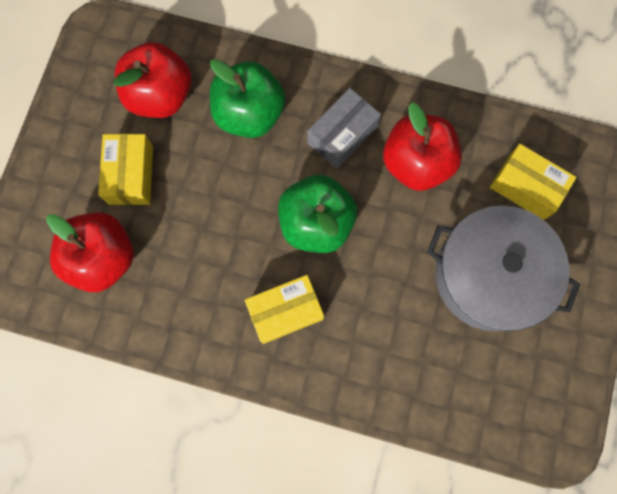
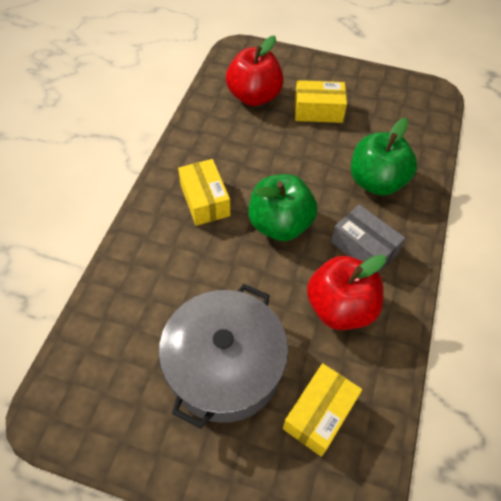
camera: 90 degrees right, 20 degrees down
red apple [114,42,192,118] -> none

